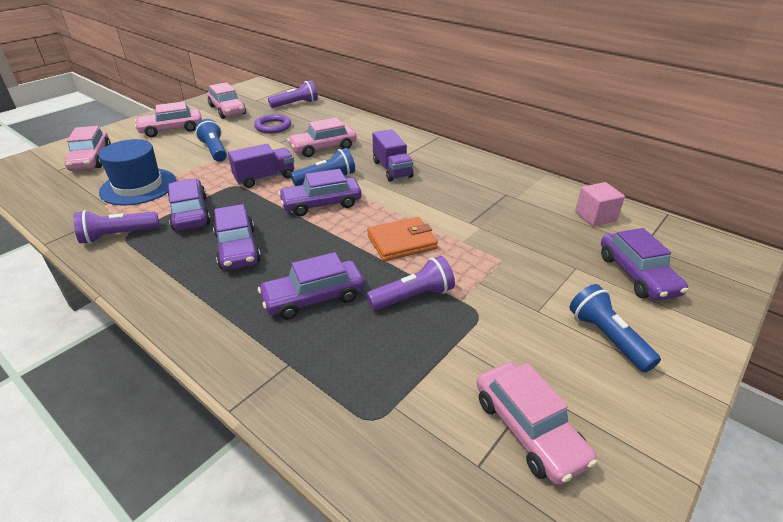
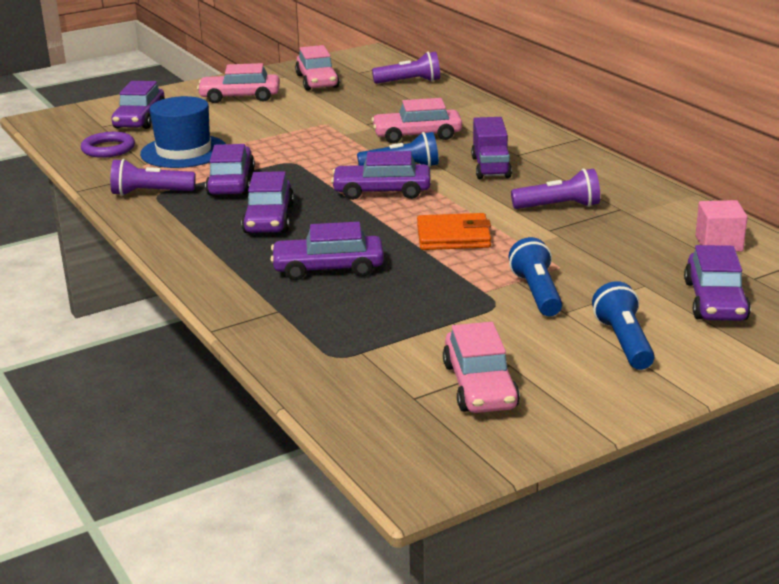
camera: 20 degrees right, 10 degrees down
pink car [64,126,111,171] -> purple car [111,81,165,129]
blue flashlight [195,119,227,162] -> blue flashlight moved to [508,237,562,316]
purple truck [228,144,294,188] -> none
purple ring [254,114,291,133] -> purple ring moved to [81,132,135,158]
purple flashlight [366,256,455,311] -> purple flashlight moved to [511,169,600,209]

